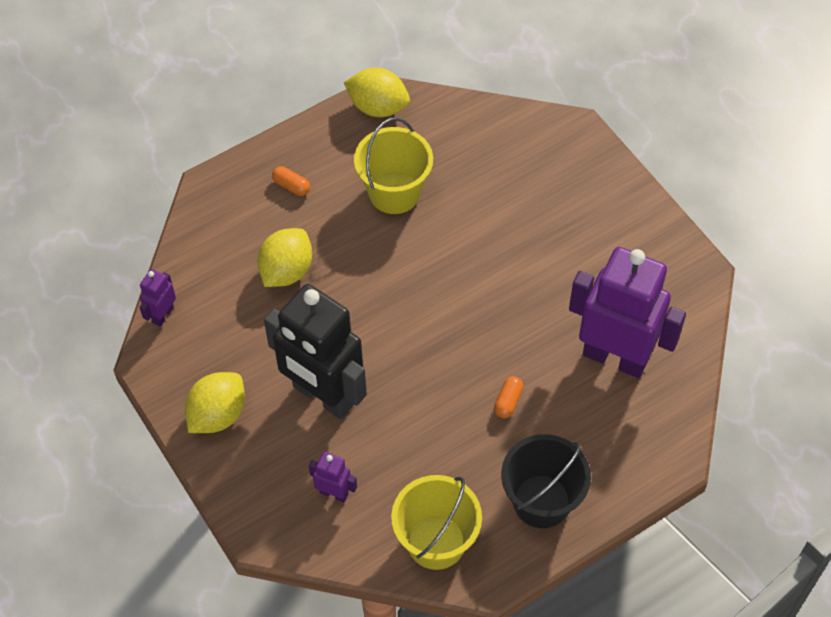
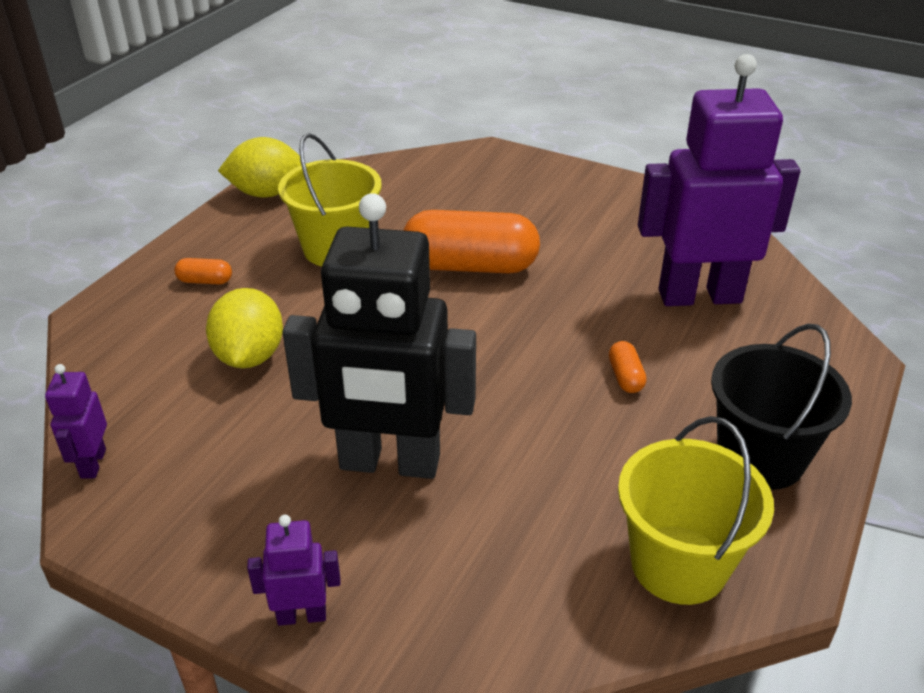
camera: 30 degrees left, 20 degrees down
yellow lemon [185,372,245,433] -> none
purple robot [309,452,357,502] -> purple robot moved to [247,515,340,626]
none -> orange capsule [403,210,540,273]

